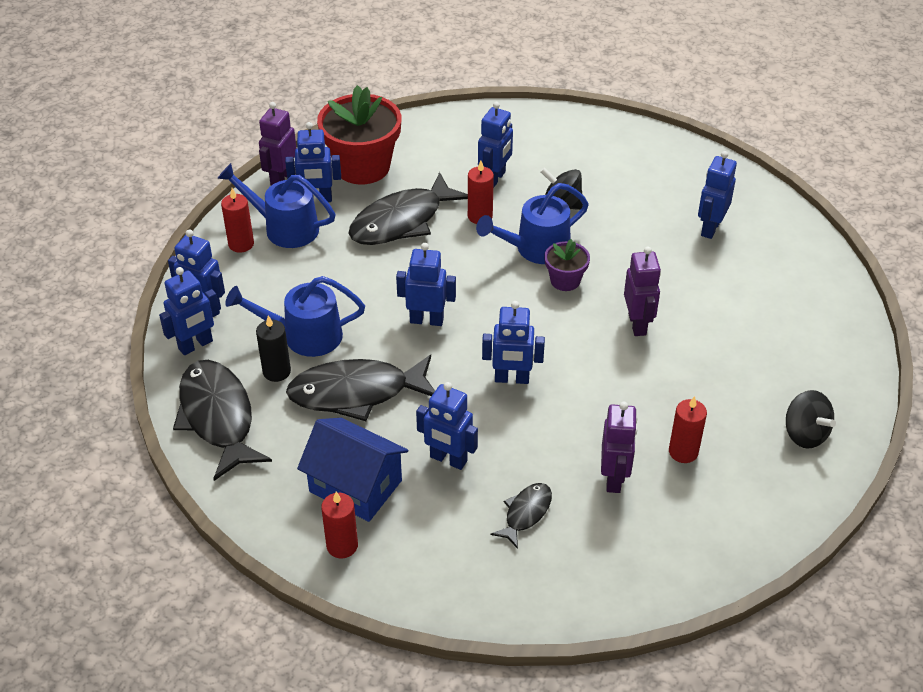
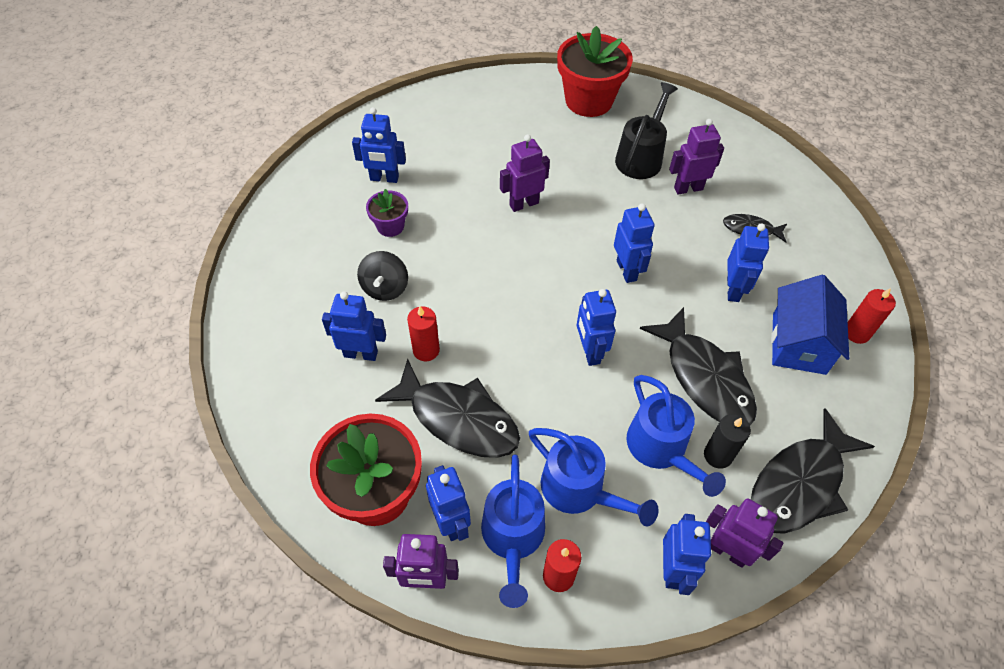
camera: 110 degrees left, 10 degrees up
blue robot [159,267,220,355] -> purple robot [706,499,783,568]
blue watering can [476,183,589,264] -> blue watering can moved to [529,428,659,526]
purple flower pot [544,239,590,291] -> purple flower pot moved to [366,189,408,237]
red candle [669,396,707,463] -> black watering can [615,82,678,179]
black spinning top [786,390,836,449] -> red flower pot [557,26,633,117]

